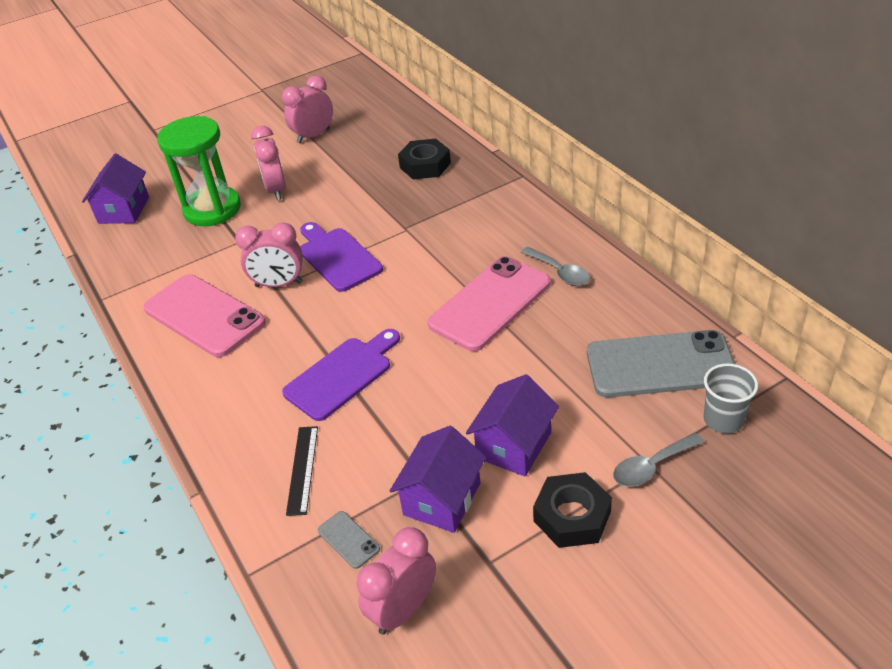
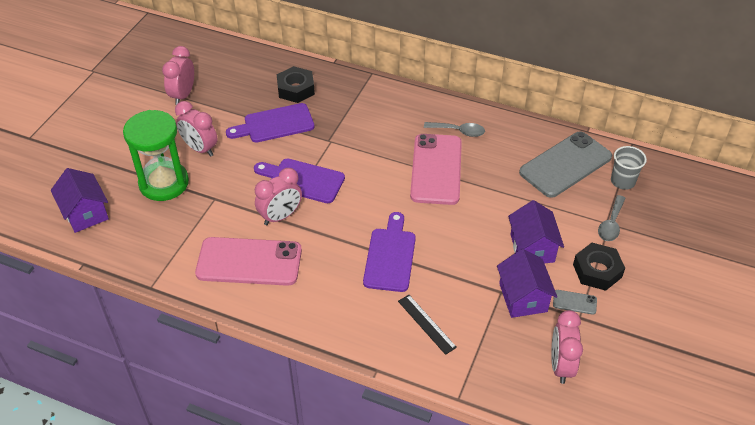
camera: 40 degrees left, 5 degrees up
grey phone [318,511,380,569] -> grey phone moved to [553,290,597,315]
none -> purple cutting board [226,103,315,143]

